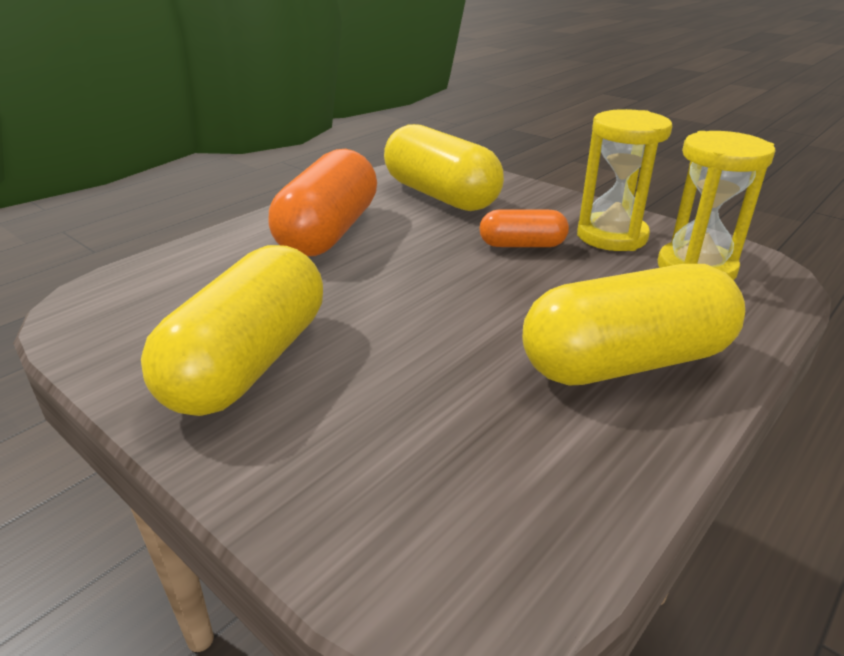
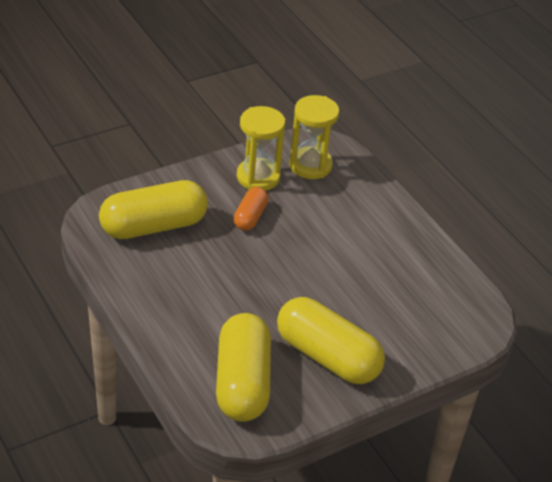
camera: 75 degrees left, 10 degrees up
orange capsule [269,149,377,256] -> none
yellow capsule [523,264,745,386] -> yellow capsule moved to [216,313,271,422]

